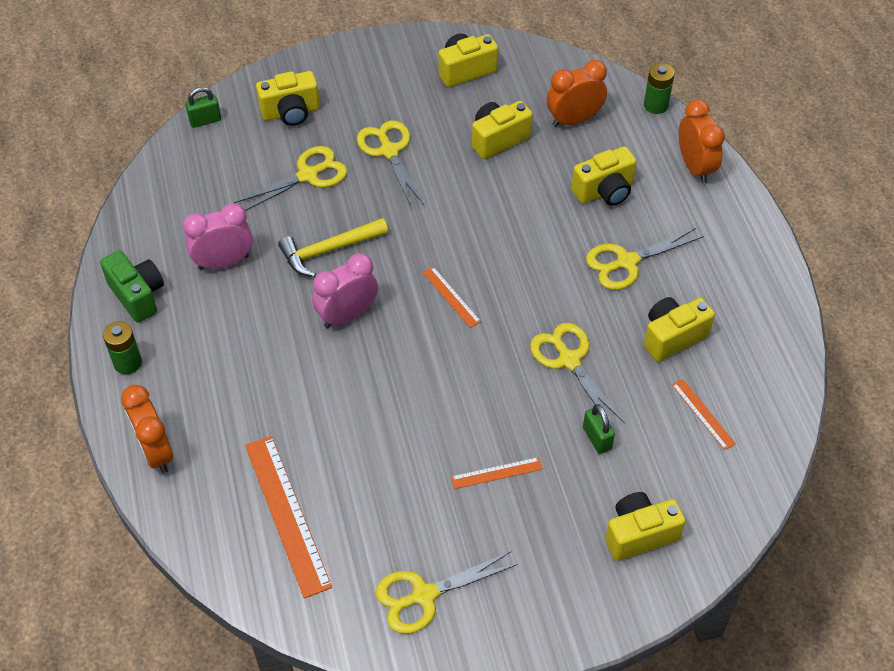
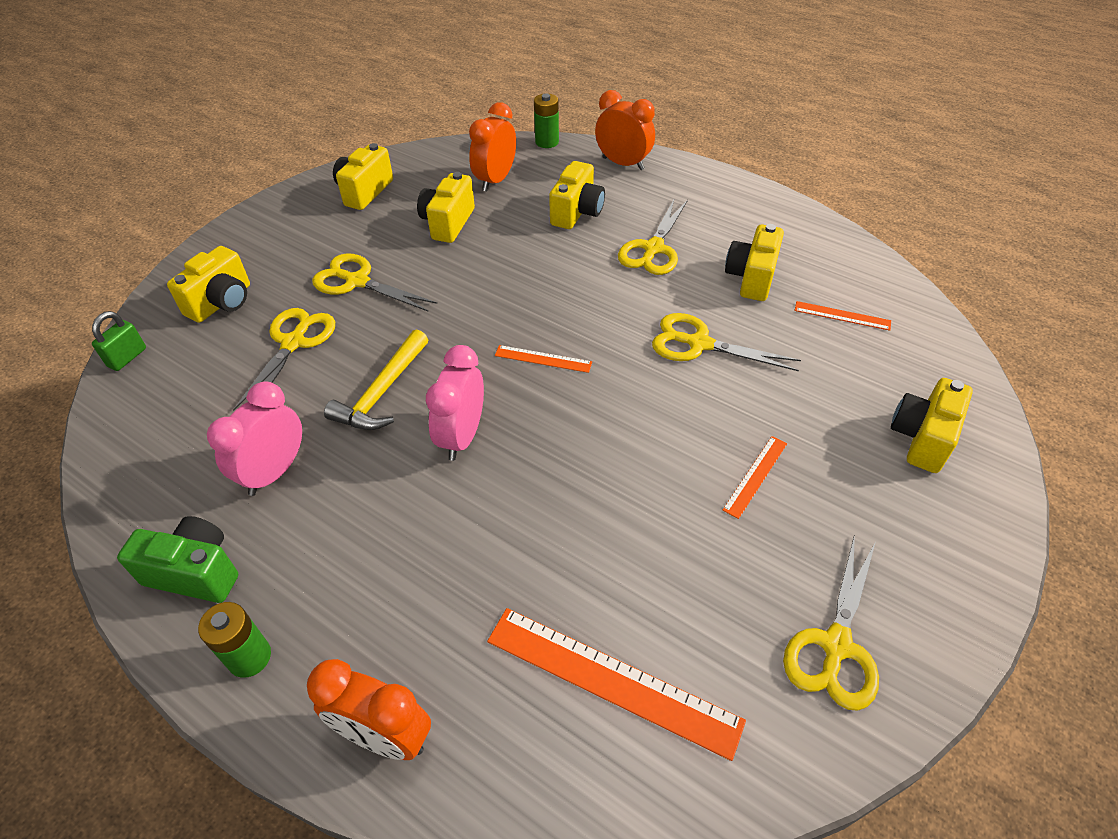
camera: 40 degrees left, 5 degrees down
green padlock [583,404,615,454] -> none

